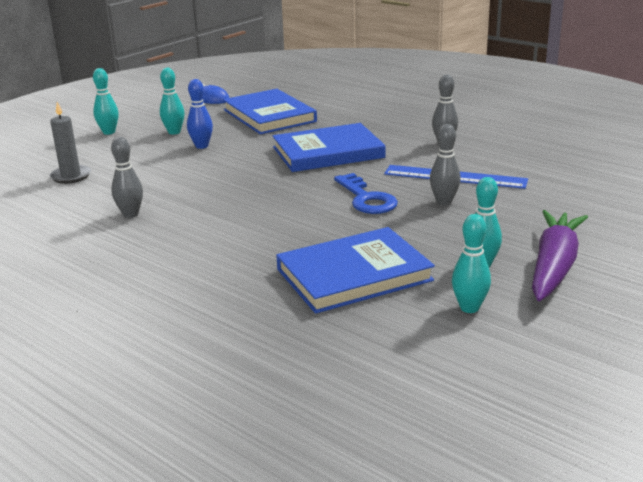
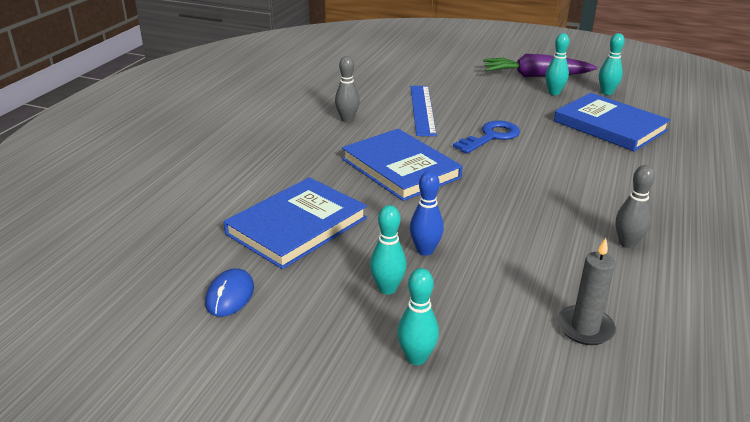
camera: 110 degrees left, 5 degrees up
grey bowling pin [430,124,461,205] -> none

